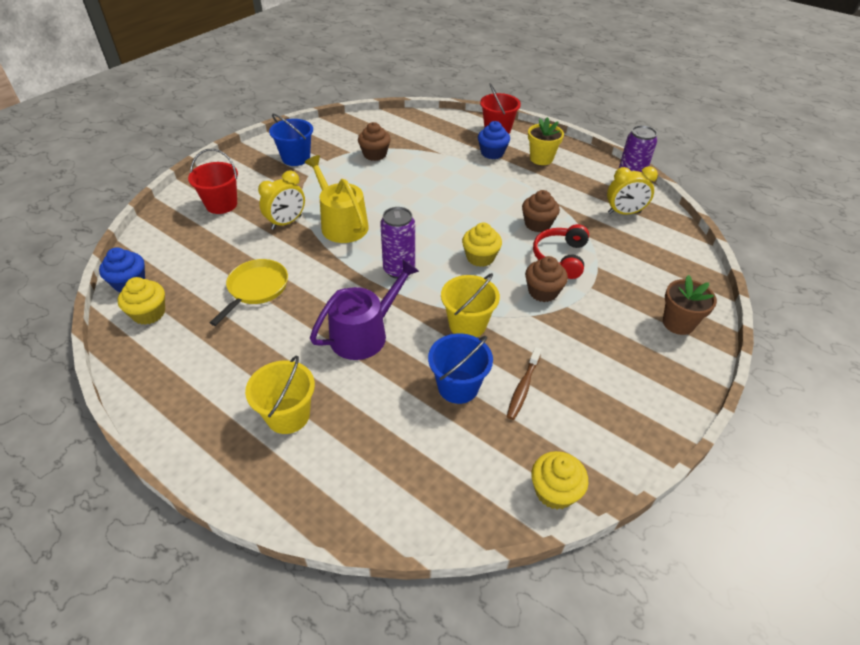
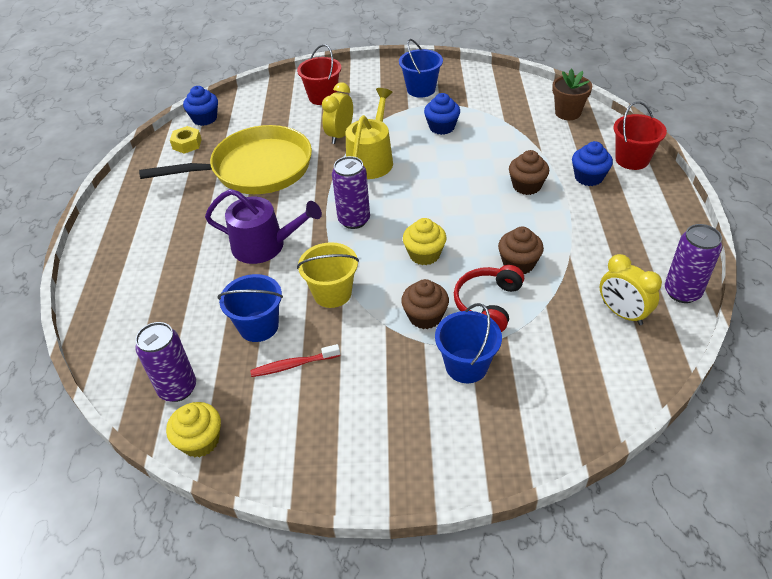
camera: 55 degrees right, 0 degrees up
yellow cupcake [118,277,165,325] -> yellow nut [170,126,202,154]
yellow pan [210,259,288,326] -> yellow pan [139,125,312,194], size x1.85
yellow bucket [245,355,315,434] -> none
yellow clock [258,170,305,230] -> yellow clock turned 105 degrees clockwise [322,82,353,144]
brown cupcake [358,122,391,161] -> brown cupcake moved to [509,150,549,195]
brown toothbrush [507,347,542,420] -> red toothbrush [250,344,340,377]
yellow flower pot [528,117,564,165] -> none
red headphones [533,224,589,279] -> red headphones turned 45 degrees counterclockwise [454,265,524,332]
brown flower pot [663,275,717,335] -> brown flower pot moved to [552,69,592,120]
none -> purple can [135,322,196,402]
none -> blue cupcake [424,93,460,135]
none -> blue bucket [435,303,502,383]

